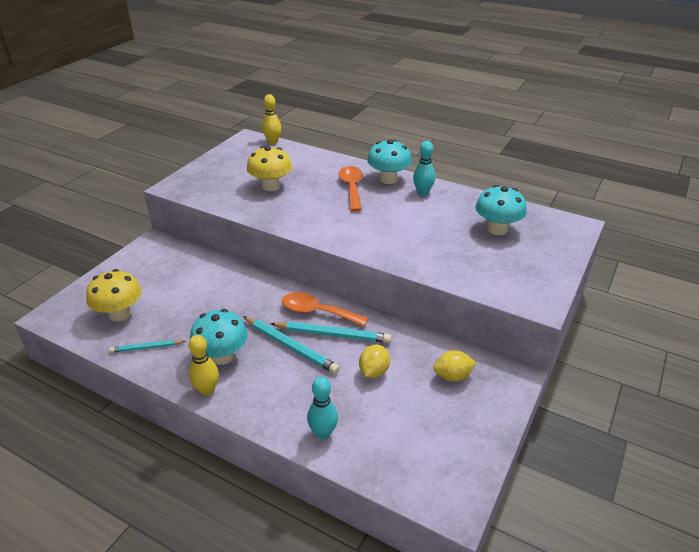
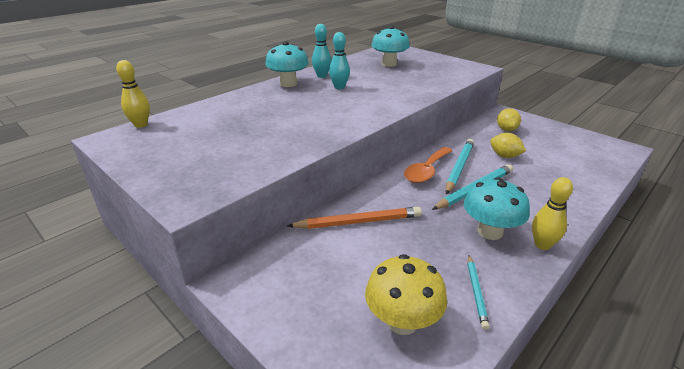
camera: 75 degrees left, 5 degrees down
yellow mushroom [247,146,292,191] -> none
turquoise bowling pin [307,377,338,439] -> turquoise bowling pin moved to [329,32,350,89]
orange spoon [339,166,363,212] -> none
none -> orange pencil [287,207,422,229]

